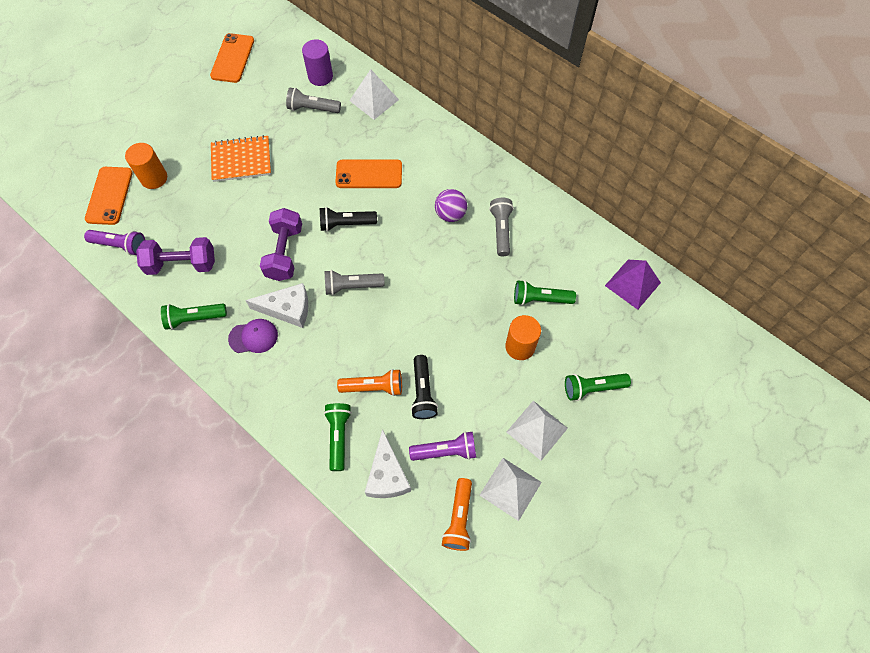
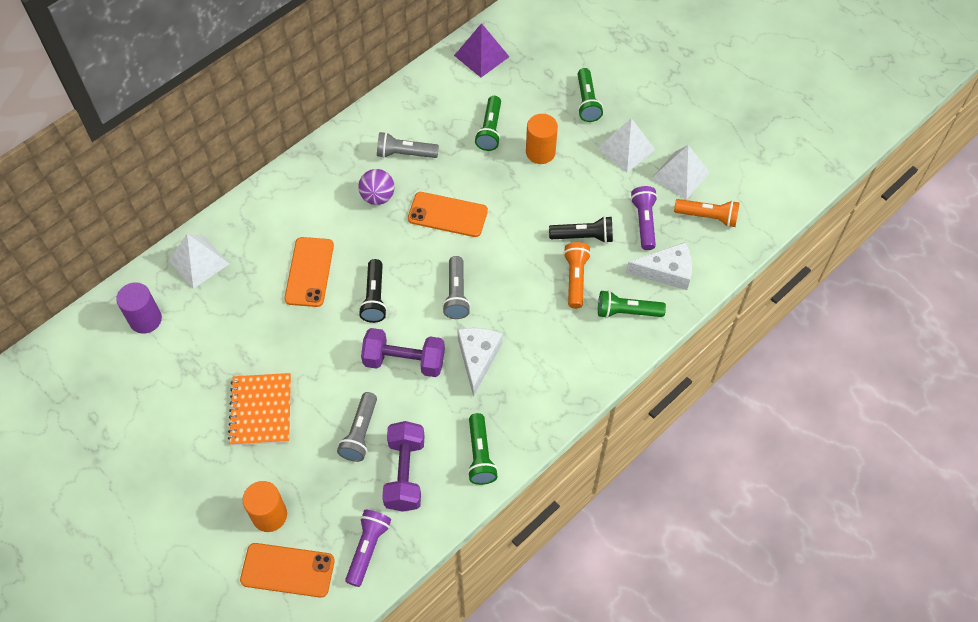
camera: 85 degrees left, 5 degrees down
orange phone [210,33,254,83] -> orange phone moved to [408,192,488,237]
purple cap [228,319,278,353] -> none
grey flashlight [286,88,341,113] -> grey flashlight moved to [337,392,377,462]

